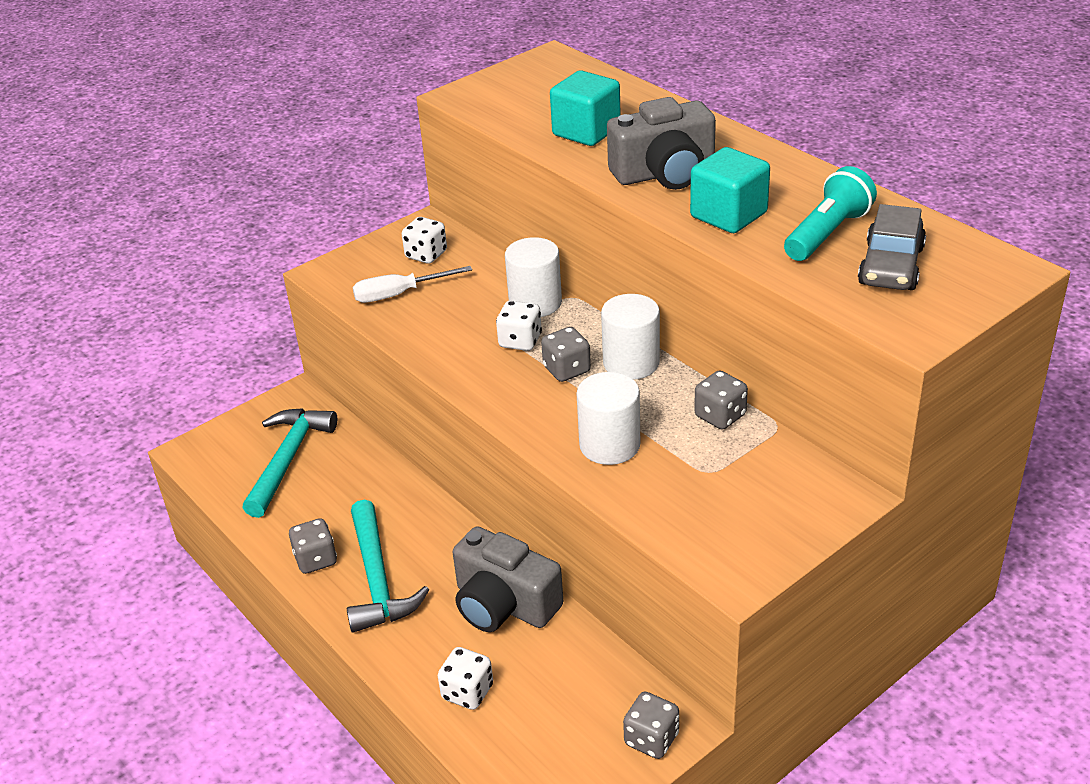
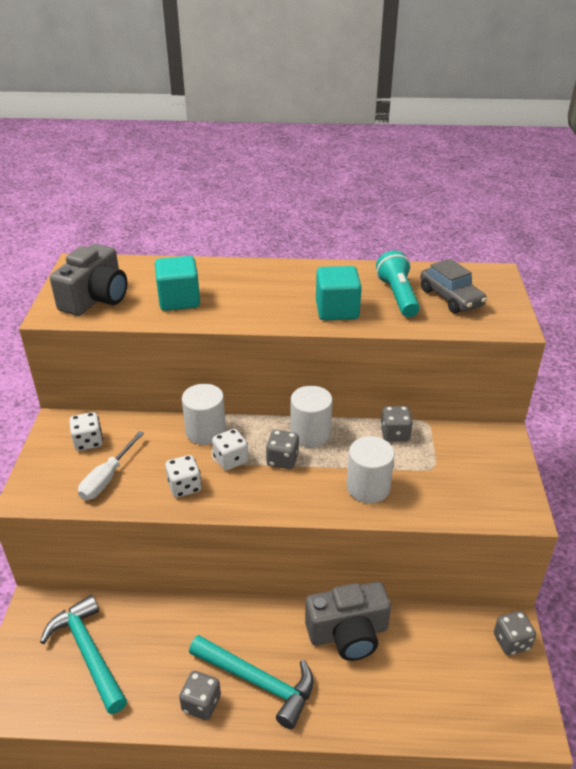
camera: 50 degrees left, 0 degrees up
white dice [438,647,493,710] -> white dice moved to [165,455,202,498]
grey camera [607,97,716,190] -> grey camera moved to [50,244,127,316]

